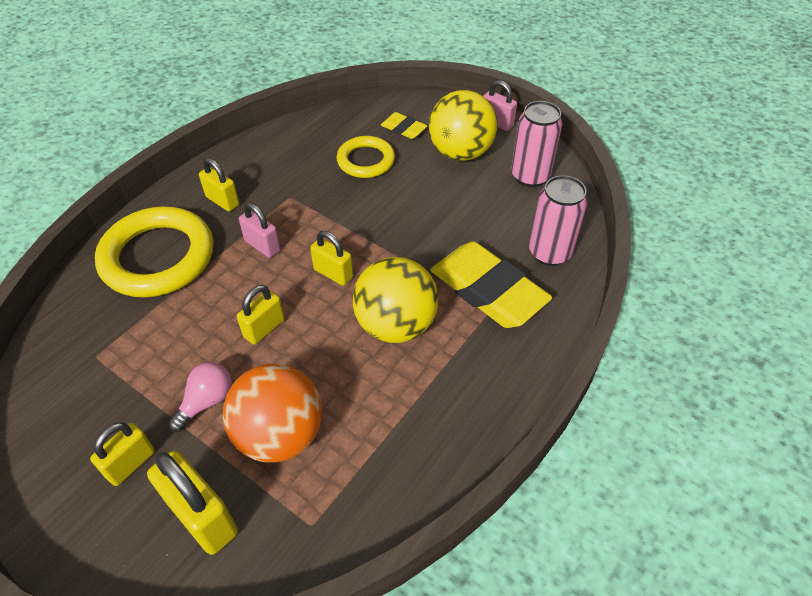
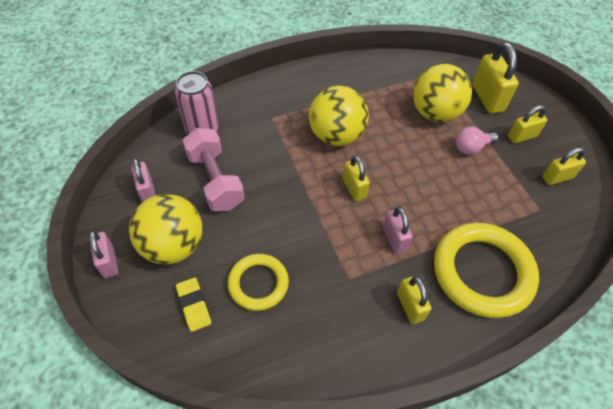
camera: 150 degrees left, 5 degrees up
orange ball [223,364,322,463] -> yellow ball [413,64,472,122]
yellow padlock [237,285,284,345] -> yellow padlock moved to [542,147,586,185]
yellow eraser [430,241,552,328] -> none
pink can [511,101,563,187] -> pink padlock [131,158,156,202]
none -> pink dumbbell [182,128,245,211]

